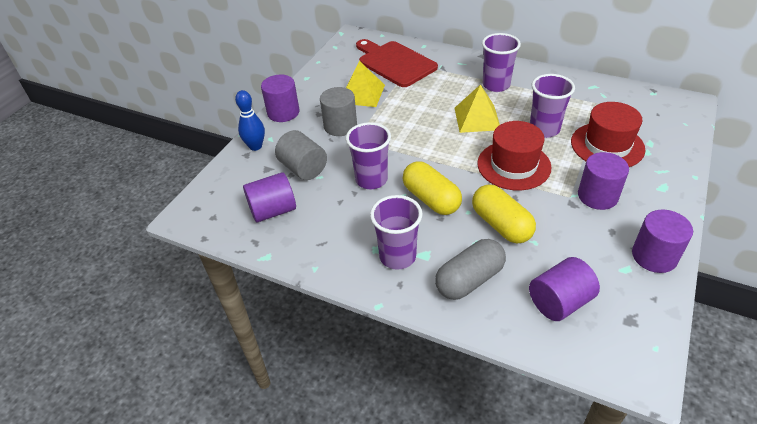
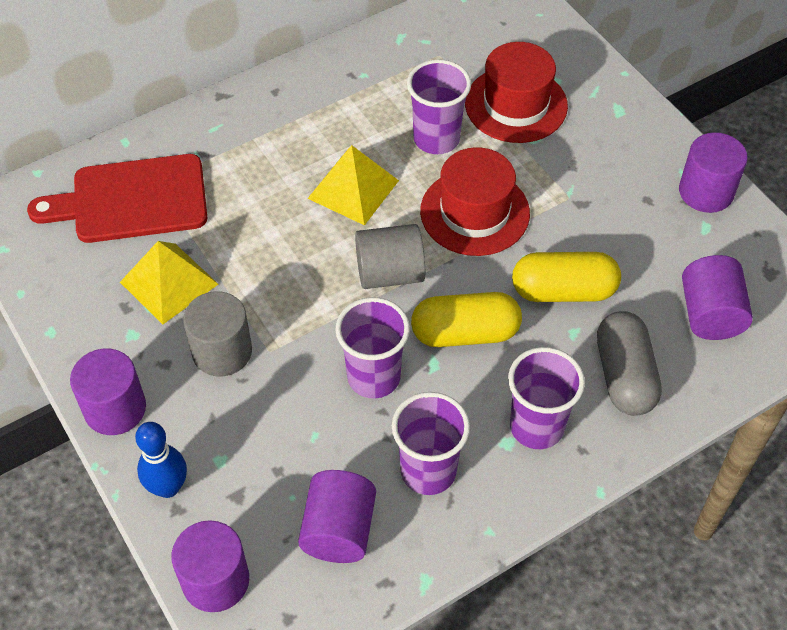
camera: 60 degrees left, 10 degrees up
grey cylinder [275,130,327,180] -> grey cylinder moved to [355,224,425,289]
purple cup [482,33,521,92] -> purple cup moved to [392,392,470,495]
purple cylinder [578,152,629,210] -> purple cylinder moved to [172,520,249,612]

